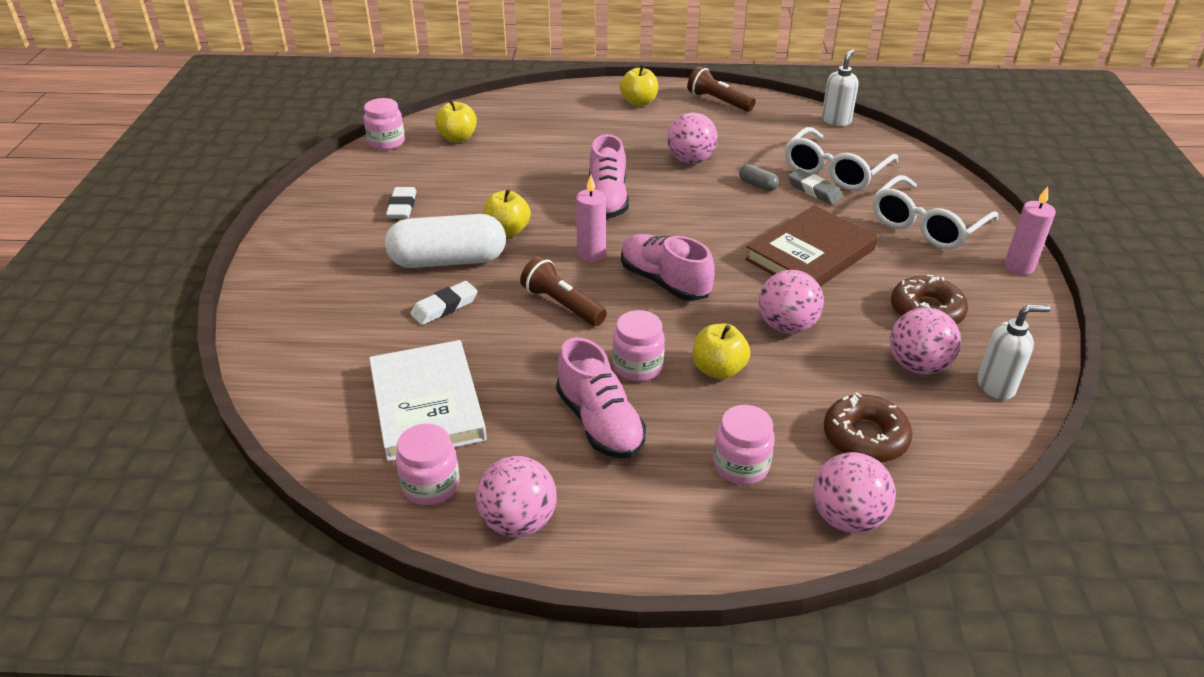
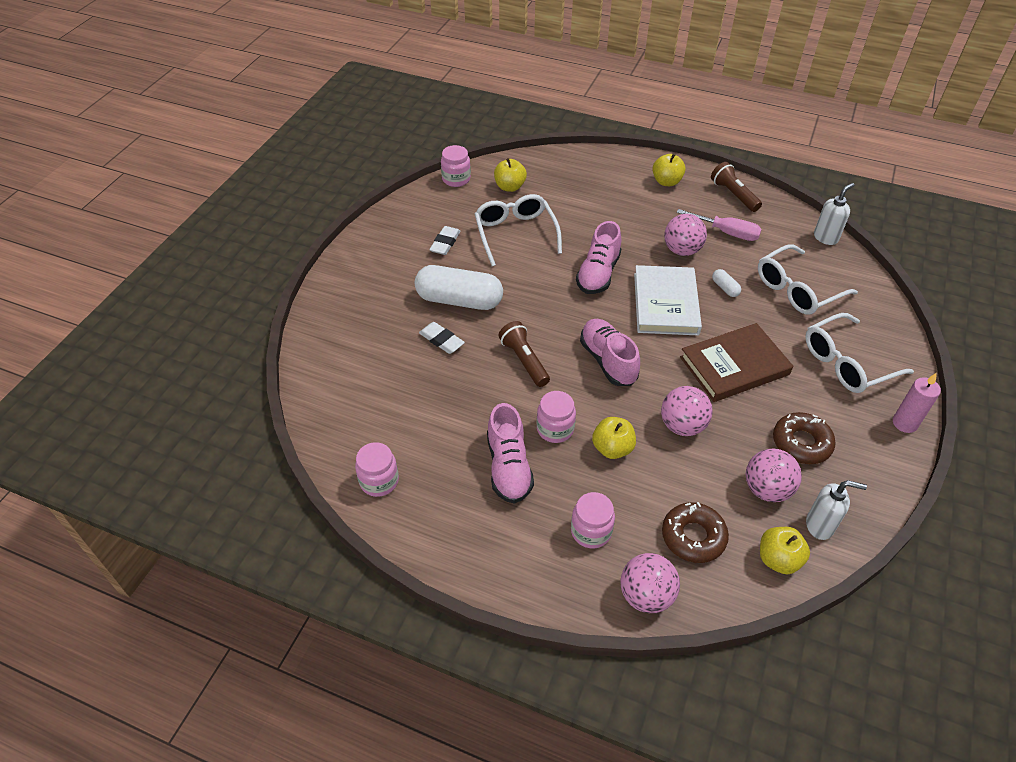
camera: 20 degrees right, 10 degrees up
white book [369,340,487,461] -> white book moved to [634,265,702,336]
white eraser [410,281,478,325] -> white eraser turned 60 degrees clockwise [419,322,465,354]
pink ball [476,456,557,537] -> none
yellow apple [483,189,531,237] -> yellow apple moved to [760,527,810,574]
pink candle [576,175,606,262] -> none
grey capsule [739,164,779,191] -> white capsule [712,269,741,297]
grey eraser [788,169,843,205] -> none
none -> white glasses [475,194,562,266]
none -> pink screwdriver [677,209,762,241]

